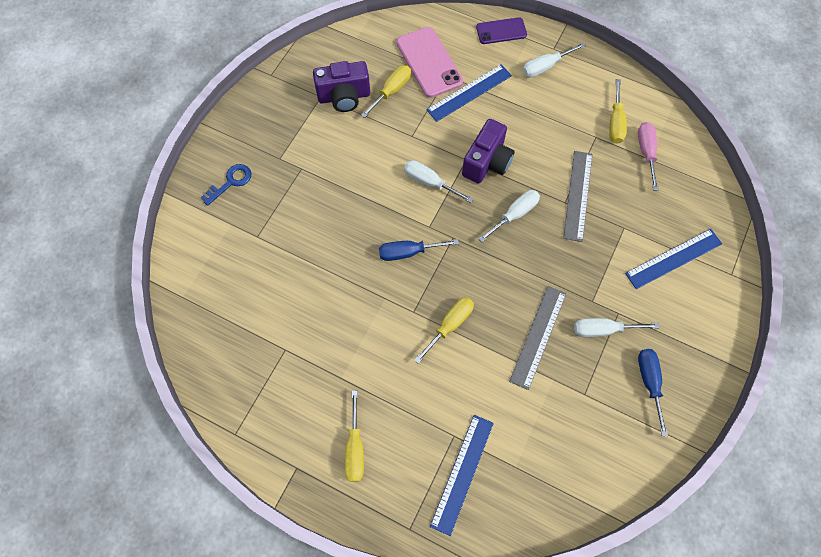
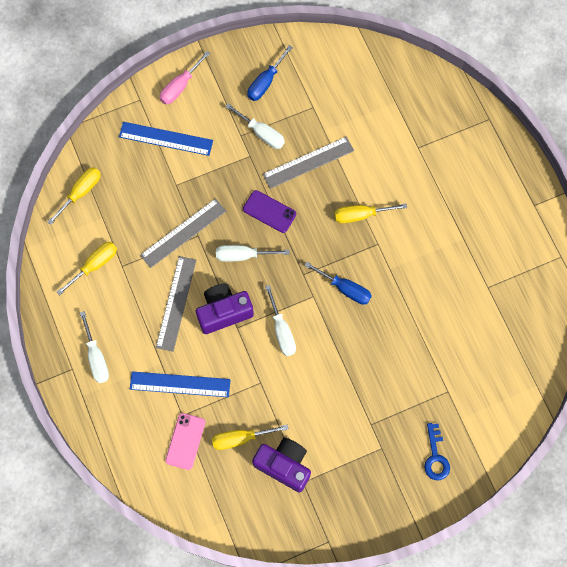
camera: 140 degrees left, 5 degrees up
blue key [201,164,252,206] -> blue key turned 90 degrees counterclockwise [424,423,450,480]
yellow screwdriver [345,391,364,482] -> yellow screwdriver moved to [48,167,101,225]
pink phone [396,27,463,98] -> pink phone [165,413,205,470], size x0.62
blue ruler [430,415,494,536] -> none
purple phone [476,17,527,44] -> purple phone moved to [243,190,296,233]
white screwdriver [523,43,586,77] -> white screwdriver turned 60 degrees clockwise [80,311,109,383]
pink screwdriver [638,122,659,190] -> pink screwdriver moved to [160,51,210,104]
none -> grey ruler [156,256,196,352]

